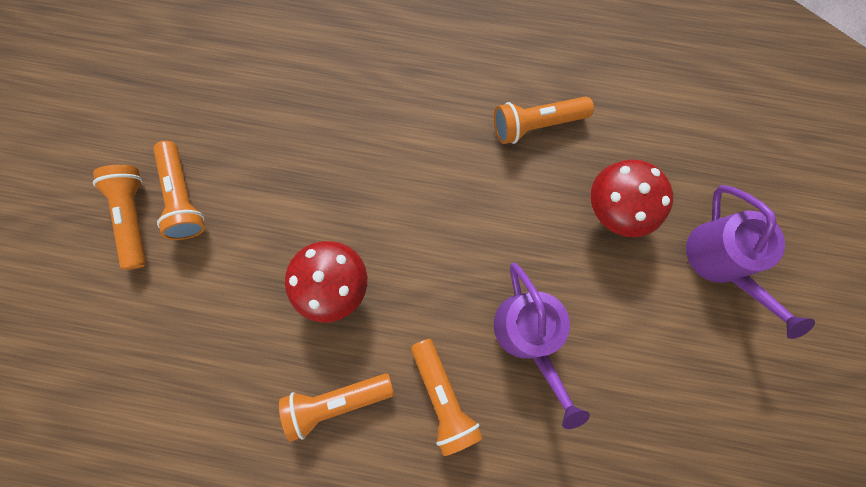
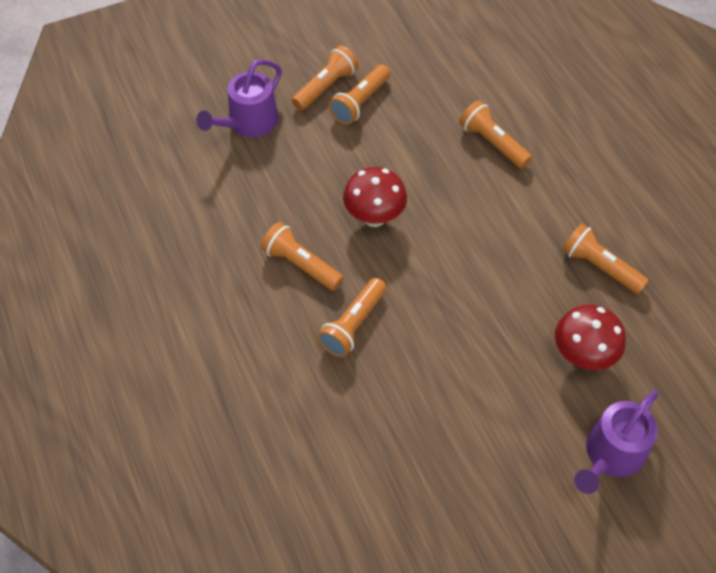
camera: 55 degrees right, 20 degrees down
purple watering can [494,263,590,429] -> purple watering can moved to [196,59,282,137]
none -> orange flashlight [459,100,532,169]

